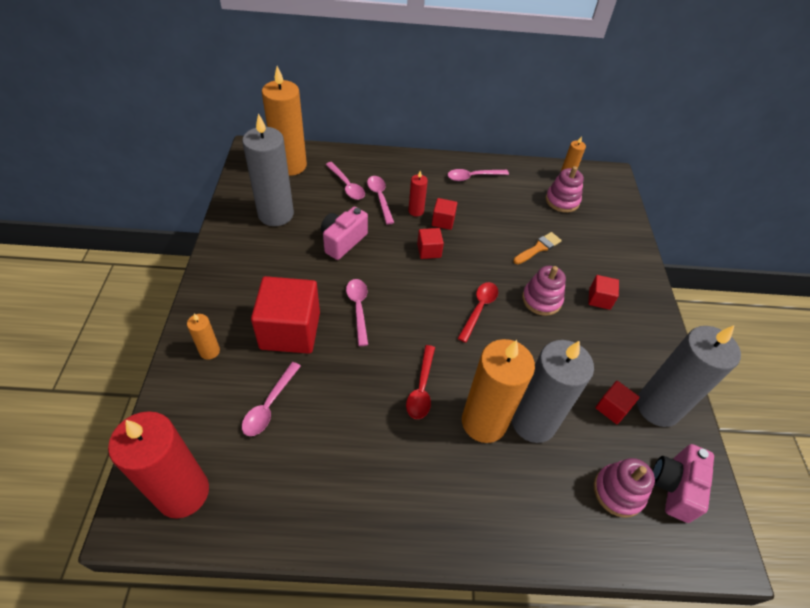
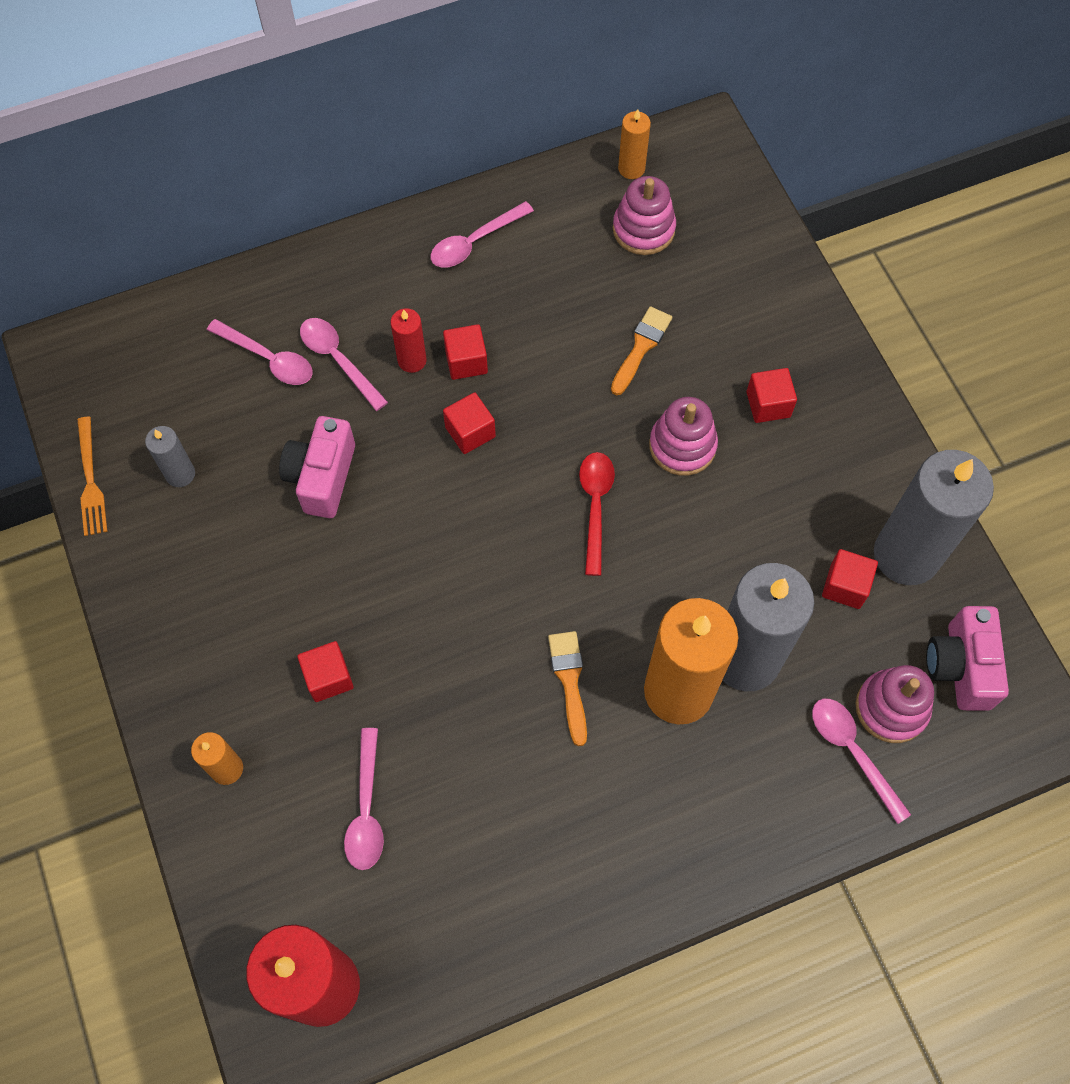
camera: 20 degrees left, 15 degrees up
grey candle [242,113,294,226] -> grey candle [145,426,195,487], size x0.46
red cube [251,276,320,354] -> red cube [297,641,354,702], size x0.47
orange candle [262,66,307,176] -> none
pink spoon [346,279,368,346] -> pink spoon moved to [812,698,911,824]
red spoon [406,345,435,419] -> orange brush [548,631,587,746]
none -> orange fork [77,417,108,536]

